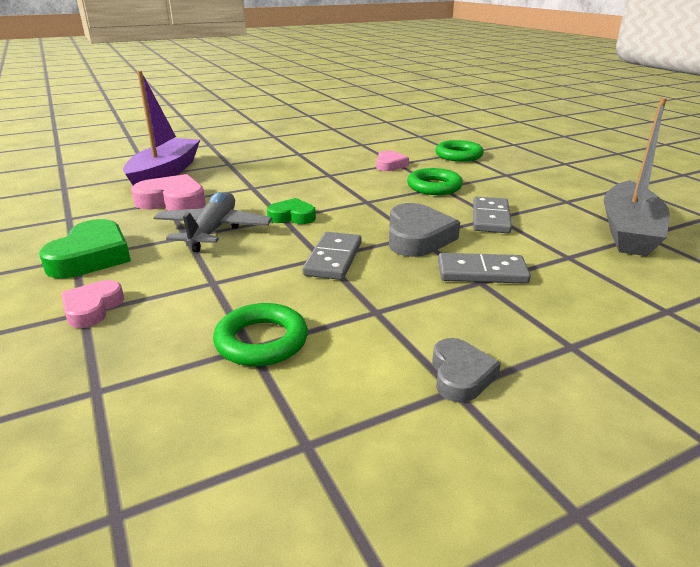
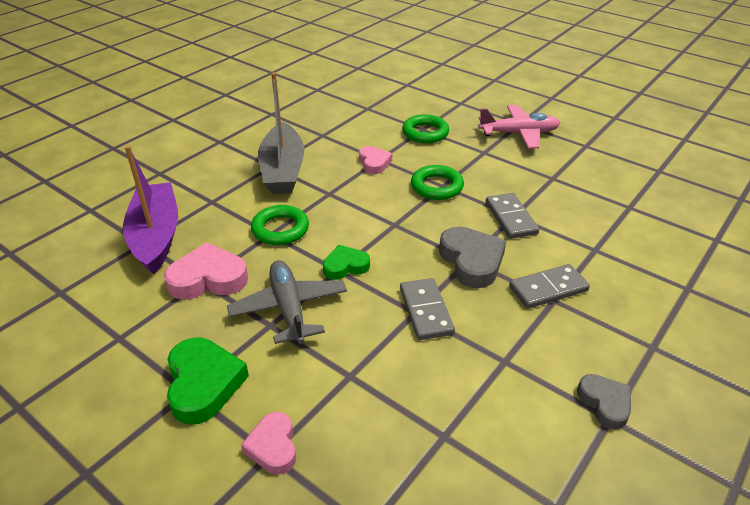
camera: 25 degrees left, 10 degrees up
green ring [213,303,308,366] -> green ring moved to [251,205,309,245]
grey boat [603,98,670,256] -> grey boat moved to [258,72,304,194]
none -> pink plane [478,105,560,149]

